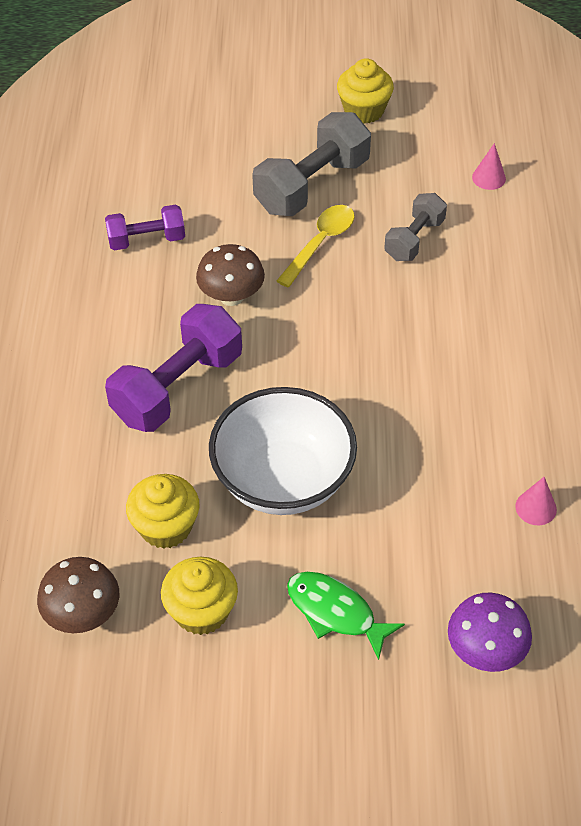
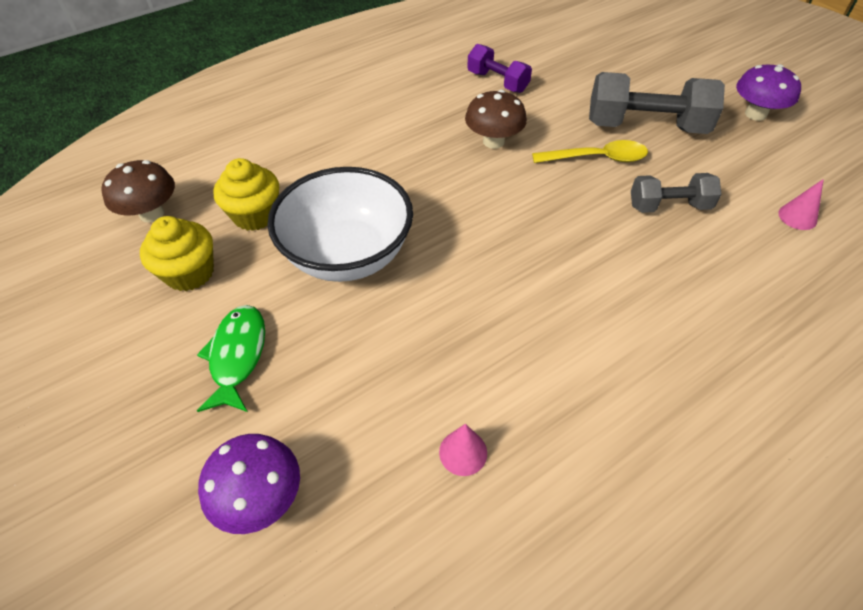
camera: 55 degrees right, 0 degrees up
purple dumbbell [105,304,242,432] -> none
yellow cupcake [337,58,394,124] -> purple mushroom [736,64,801,121]

